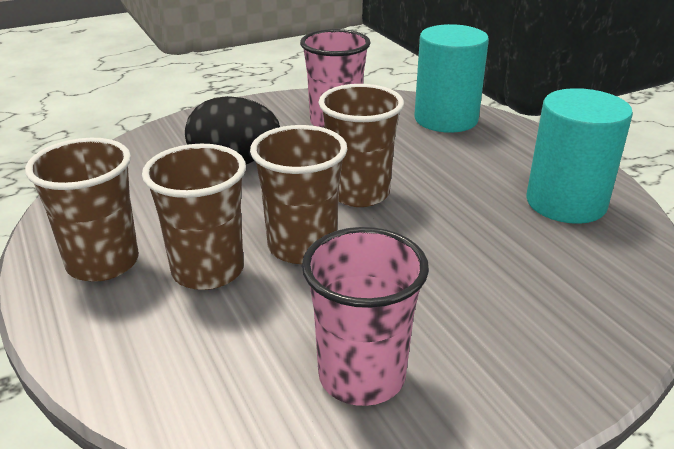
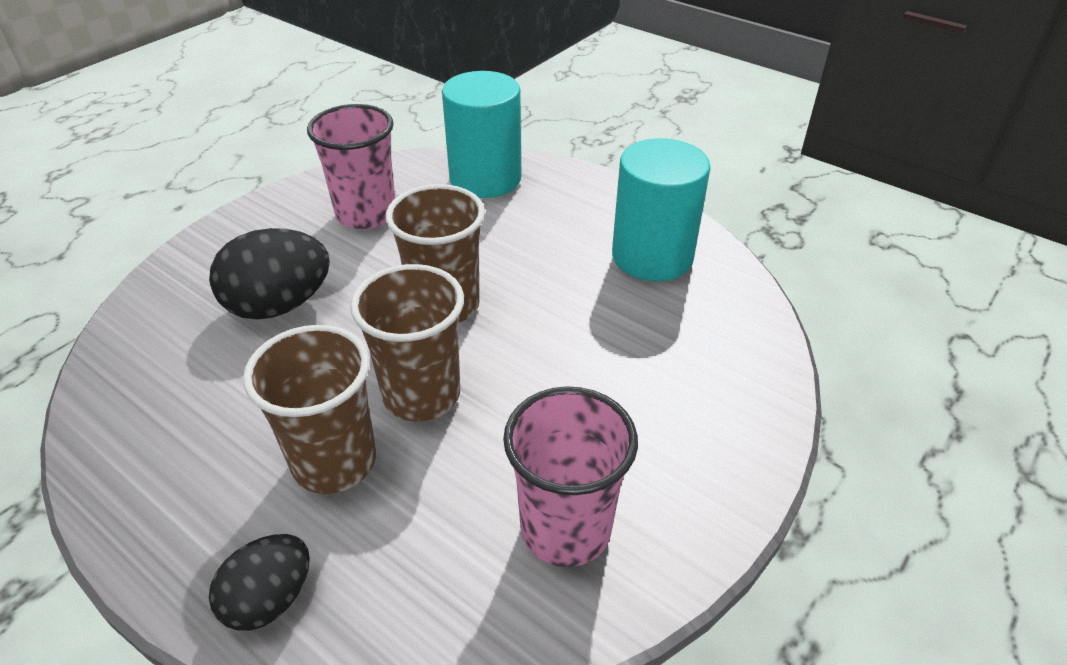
camera: 25 degrees left, 10 degrees up
brown cup [25,138,139,282] -> none
none -> black egg [209,534,310,631]

